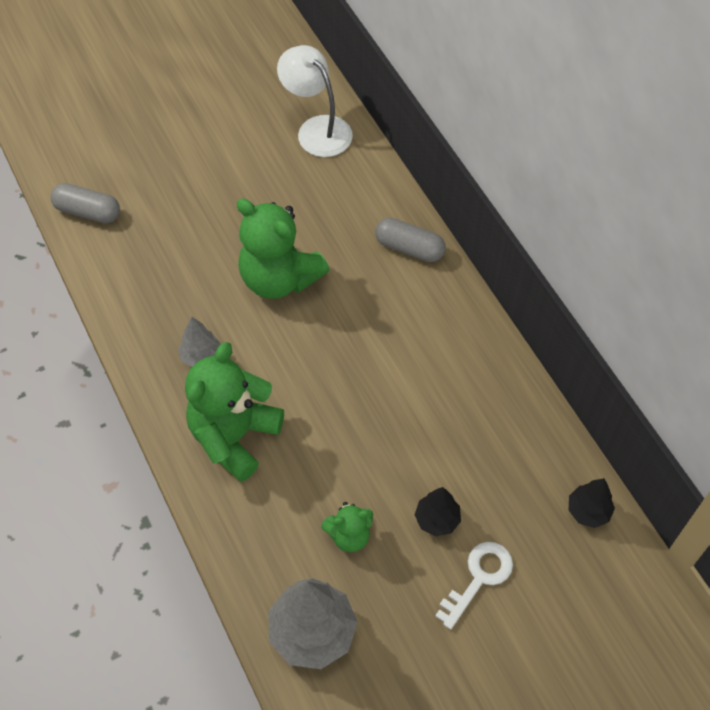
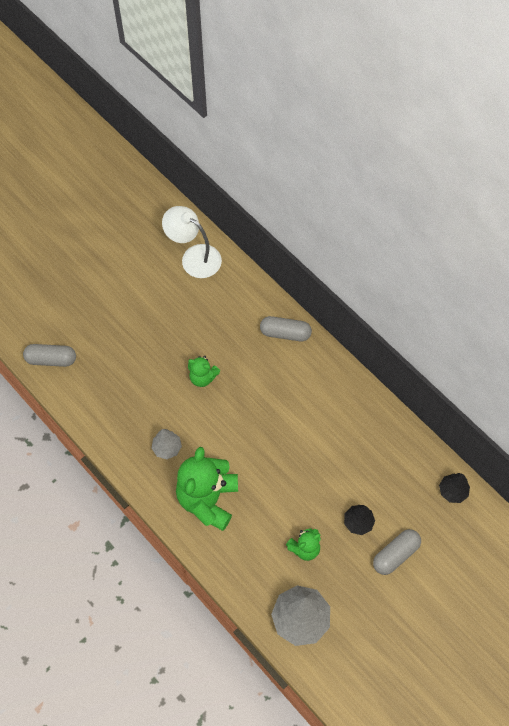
camera: 15 degrees left, 5 degrees up
green teddy bear [237,198,329,299] -> green teddy bear [188,356,220,387], size x0.51
white key [435,542,513,630] -> grey capsule [373,529,421,575]

